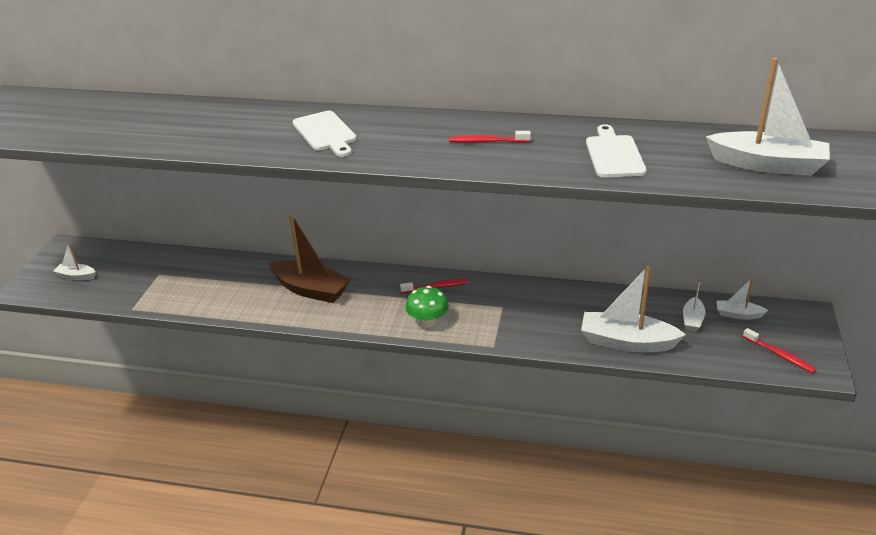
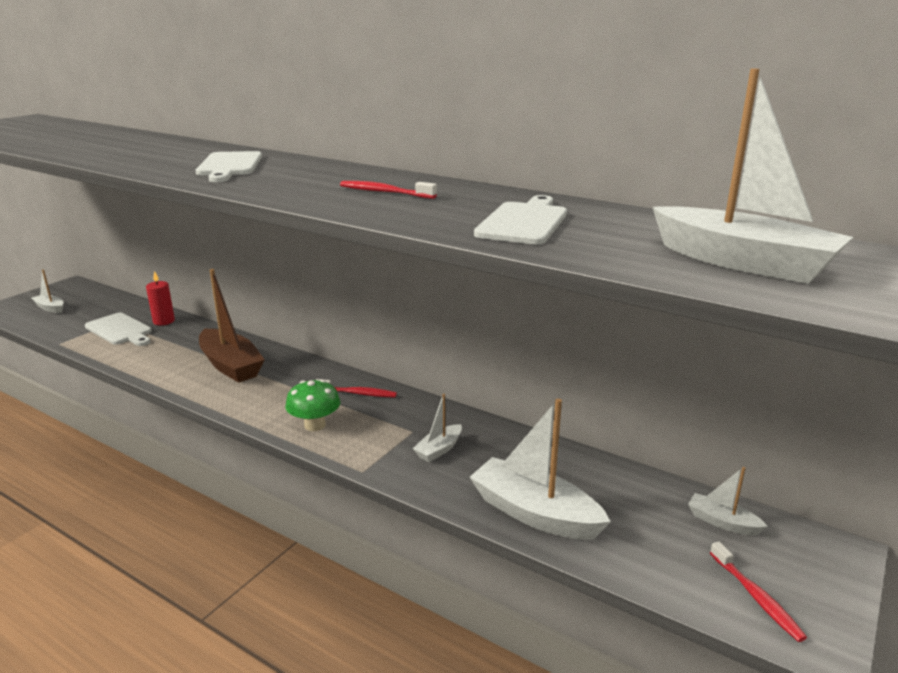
camera: 20 degrees right, 10 degrees down
white boat [683,279,706,332] -> white boat moved to [413,394,462,462]
none -> white cutting board [85,312,152,346]
none -> red candle [146,271,175,325]

